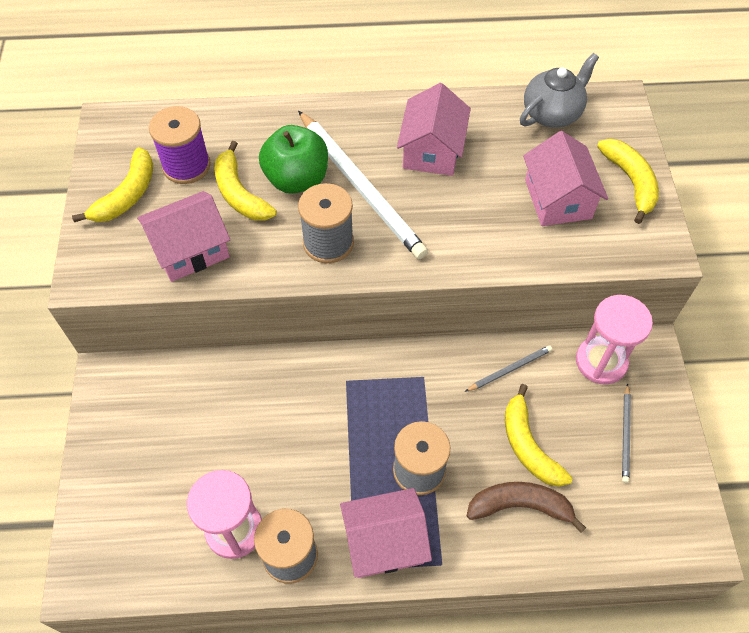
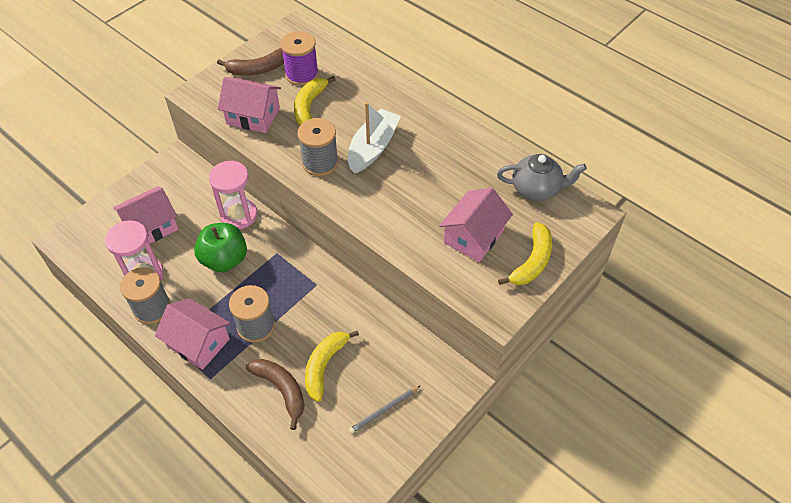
camera: 45 degrees right, 5 degrees down
yellow banana [72,147,153,222] -> brown banana [217,48,284,76]
green apple [259,125,328,194] -> green apple moved to [194,223,247,272]
white pencil [298,111,428,259] -> white boat [348,102,401,173]
pink house [397,83,471,176] -> pink house moved to [113,186,179,243]
grey pencil [465,345,552,392] -> none
pink hourglass [576,295,653,385] -> pink hourglass moved to [209,161,257,229]

